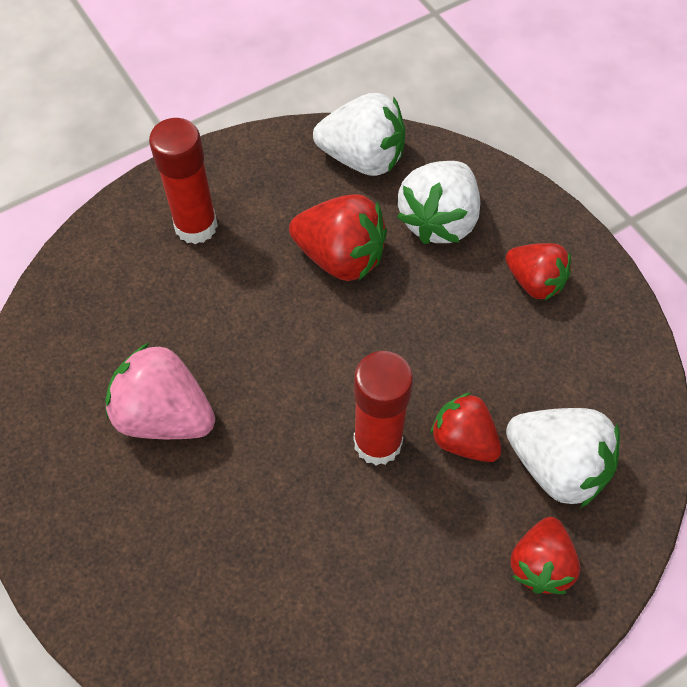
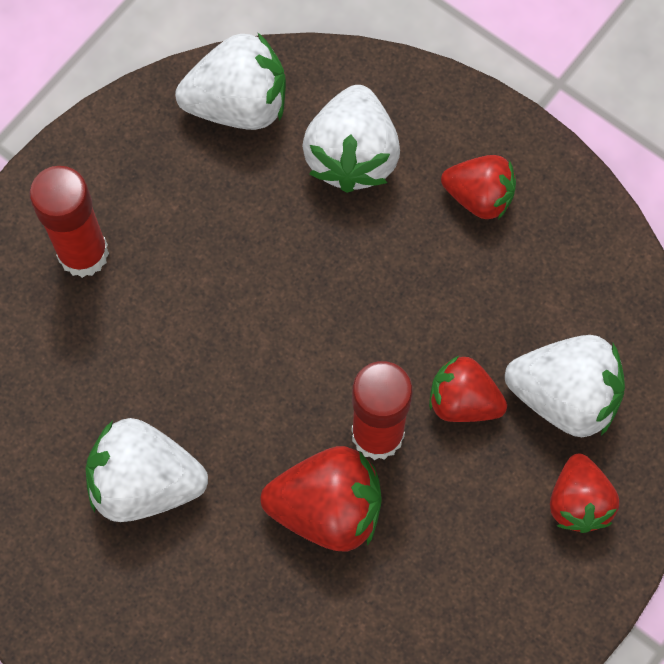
camera: 20 degrees left, 10 degrees up
pink strawberry [105,343,215,439] -> white strawberry [86,418,208,522]
red strawberry [289,194,387,281] -> red strawberry moved to [260,446,382,551]

